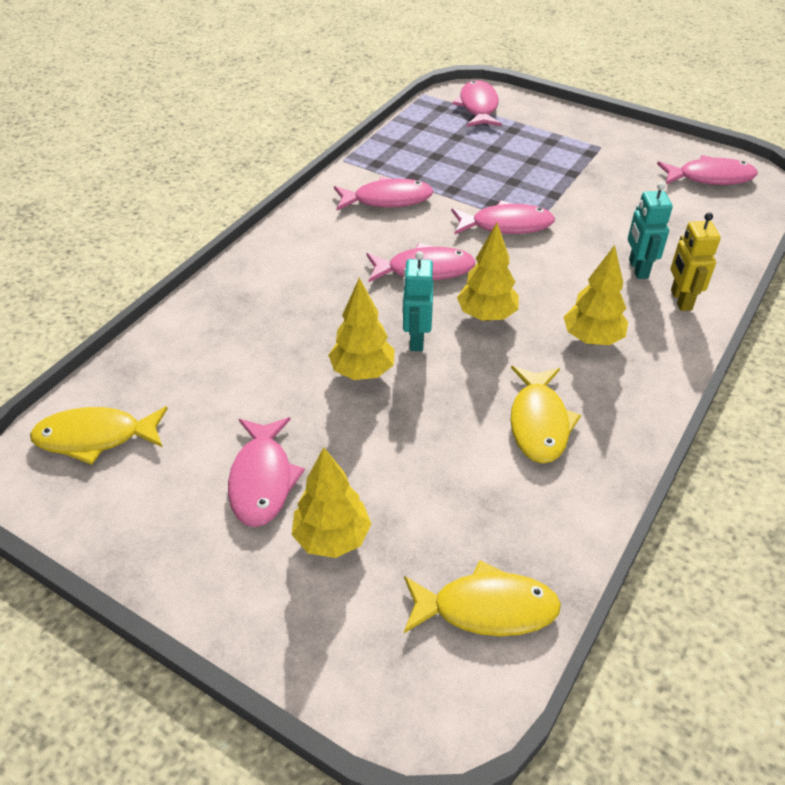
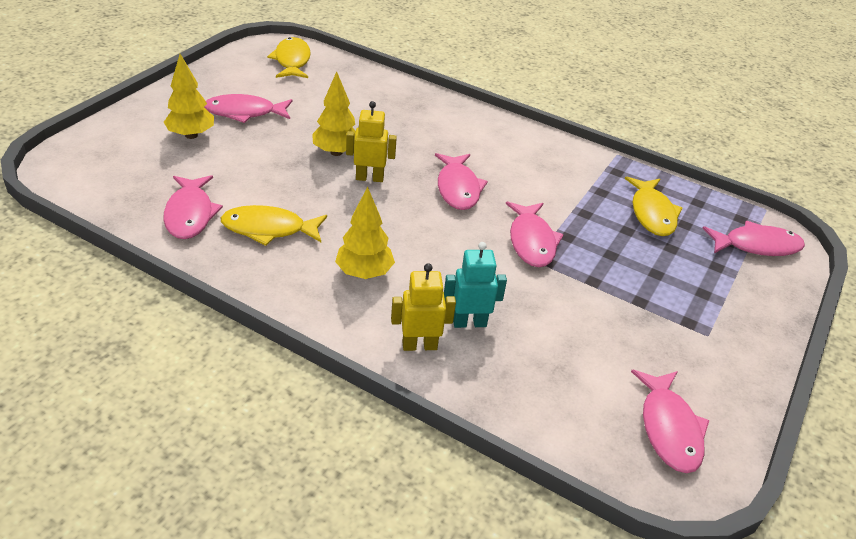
camera: 85 degrees right, 5 degrees down
pink fish [334,176,433,210] -> pink fish moved to [163,175,223,239]
turquoise robot [402,251,433,351] -> yellow robot [346,101,397,182]
yellow fish [404,560,561,636] -> yellow fish moved to [625,177,682,236]
yellow tree [457,223,519,321] -> none

